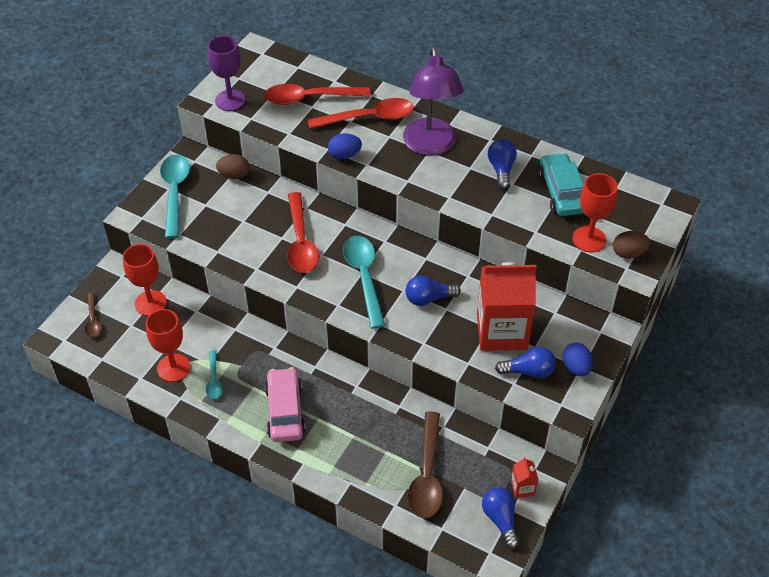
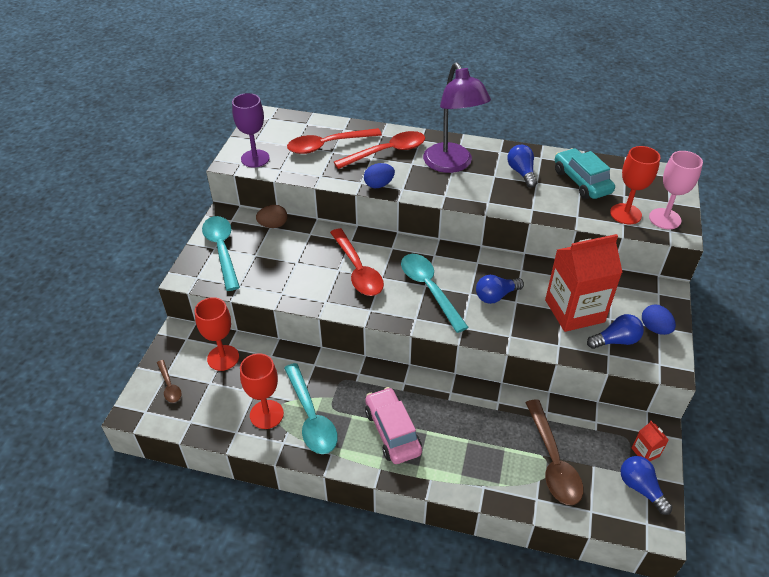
camera: 15 degrees left, 5 degrees down
turquoise spoon [206,350,223,399] -> turquoise spoon [284,363,338,454], size x1.92
brown egg [613,231,650,259] -> pink goblet [649,151,703,229]

